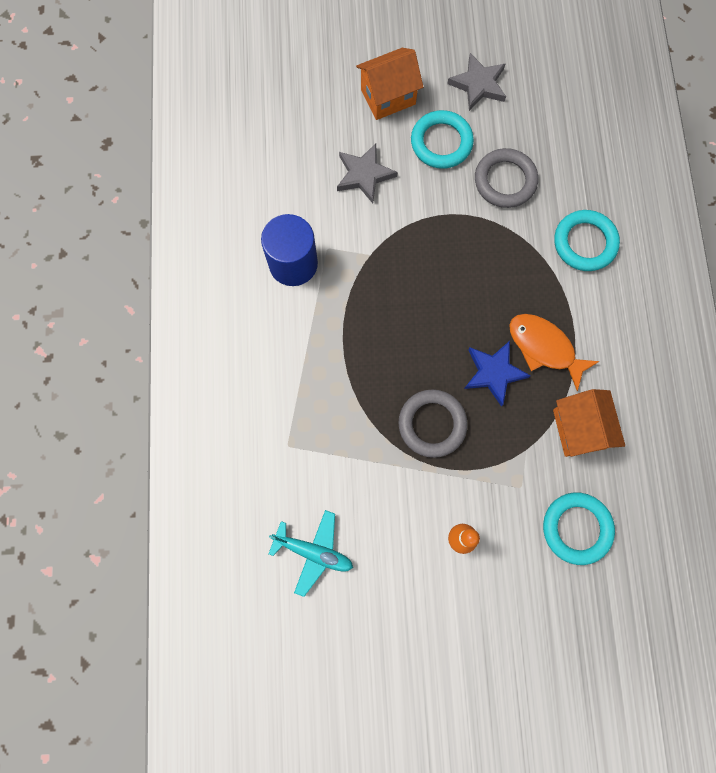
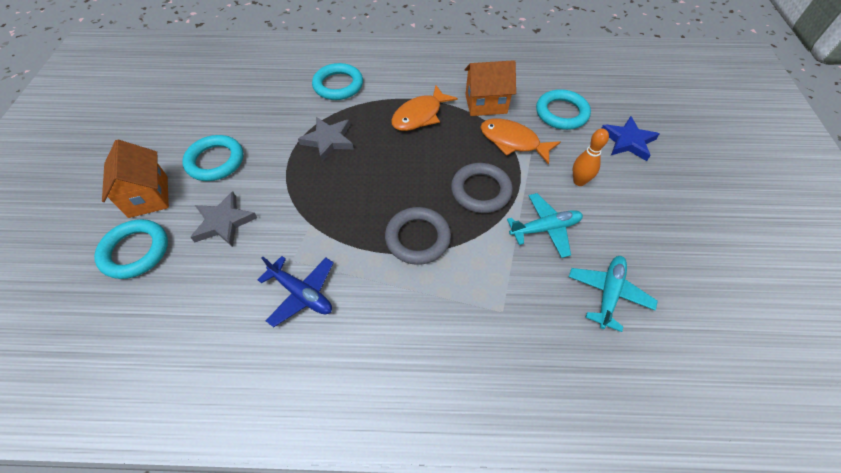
camera: 85 degrees left, 20 degrees down
blue cylinder [261,214,318,286] -> blue plane [258,256,334,327]
grey star [447,53,506,111] -> grey star moved to [298,117,354,161]
blue star [464,341,531,407] -> blue star moved to [601,116,659,161]
grey ring [475,148,538,208] -> grey ring moved to [385,207,451,265]
none -> turquoise ring [94,219,168,279]
none -> orange fish [480,118,560,164]
none -> turquoise plane [507,193,583,258]

